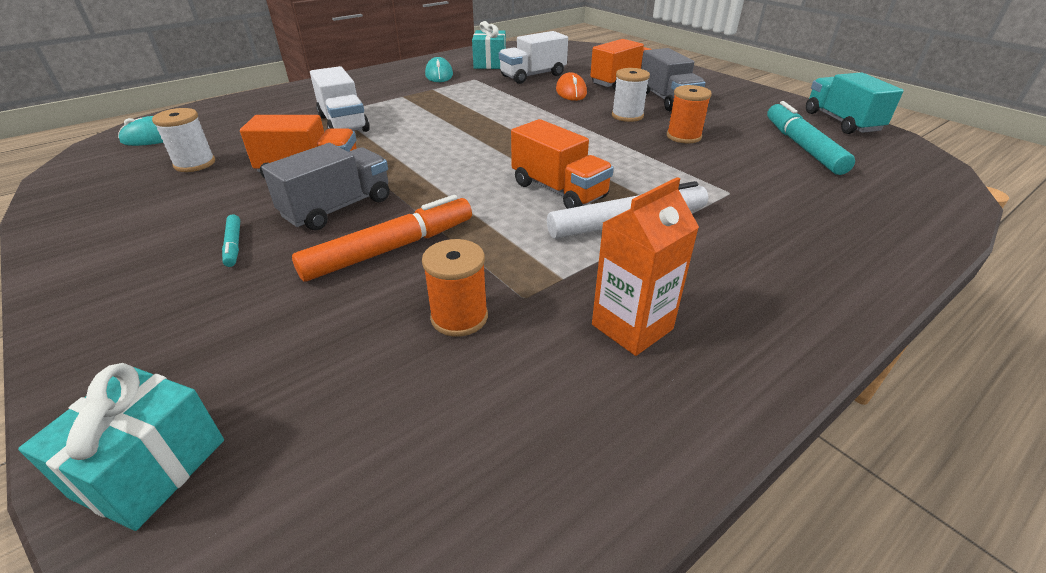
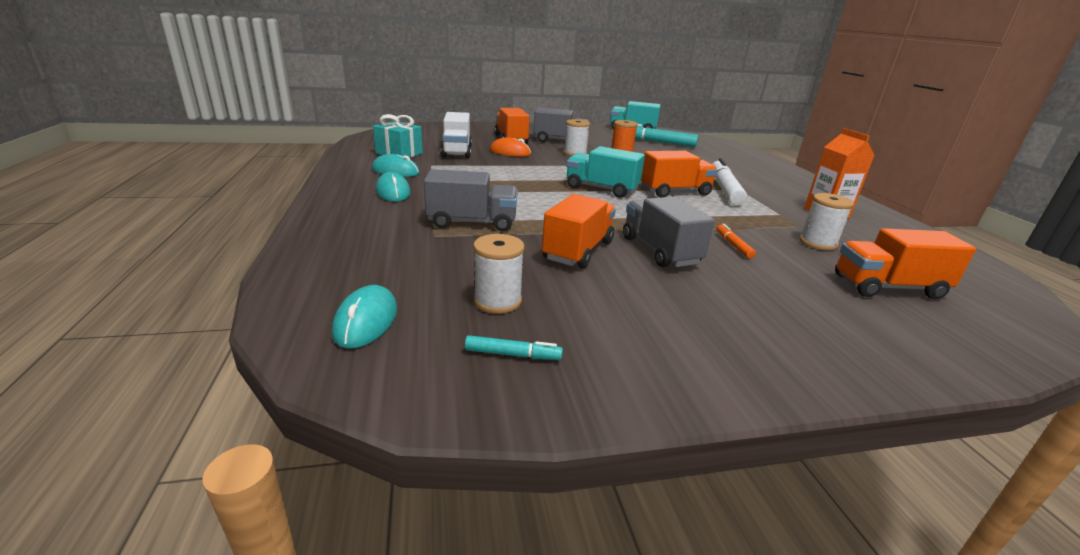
camera: 65 degrees left, 10 degrees down
turquoise gift [18,363,224,531] -> none
turquoise marker [222,215,240,267] -> turquoise marker moved to [465,335,563,360]
orange marker [292,195,472,281] -> orange marker [717,224,756,259], size x0.46
white truck [310,66,370,132] -> grey truck [424,169,518,231]
orange spool [422,239,488,337] -> white spool [799,193,854,250]
none -> turquoise mouse [376,172,411,202]
none -> turquoise truck [566,146,645,198]
none -> orange truck [835,228,976,299]

